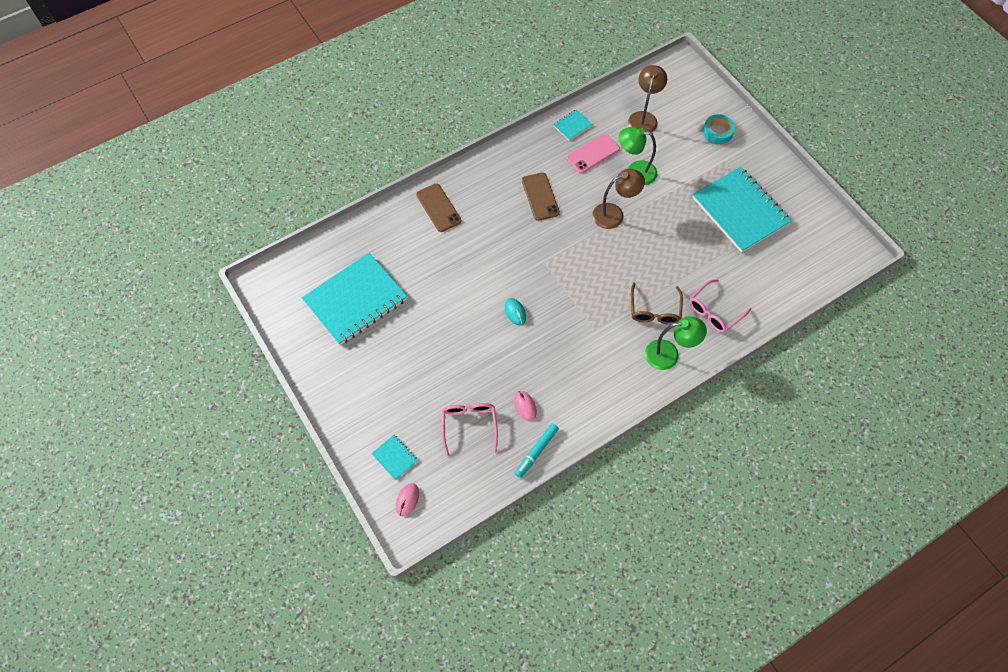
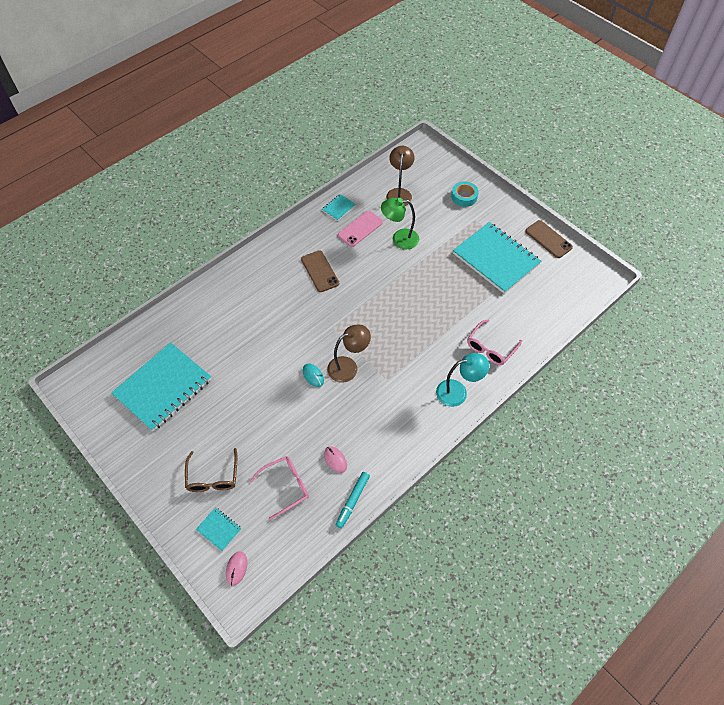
camera: 10 degrees left, 5 degrees down
brown phone [416,184,461,232] -> brown phone moved to [525,220,573,258]
pink glasses [442,403,498,456] -> pink glasses turned 75 degrees clockwise [250,456,309,520]
brown lamp [592,169,645,229] -> brown lamp moved to [327,325,371,383]
brown glasses [631,283,683,325] -> brown glasses moved to [185,448,237,492]
green lamp [645,316,707,370] -> turquoise lamp [436,353,489,407]

